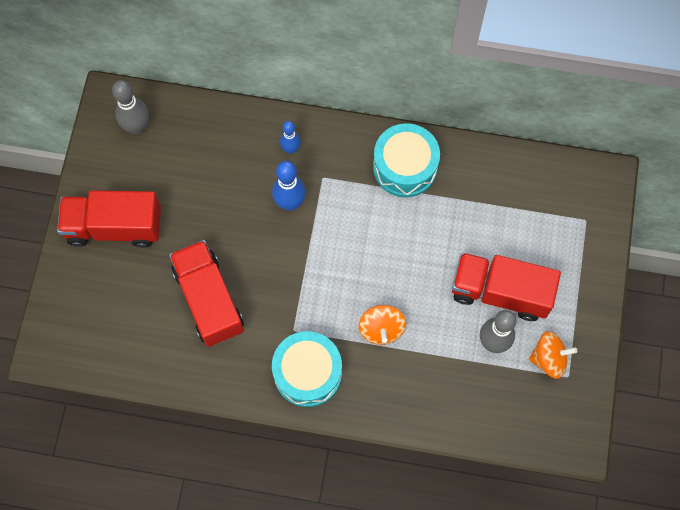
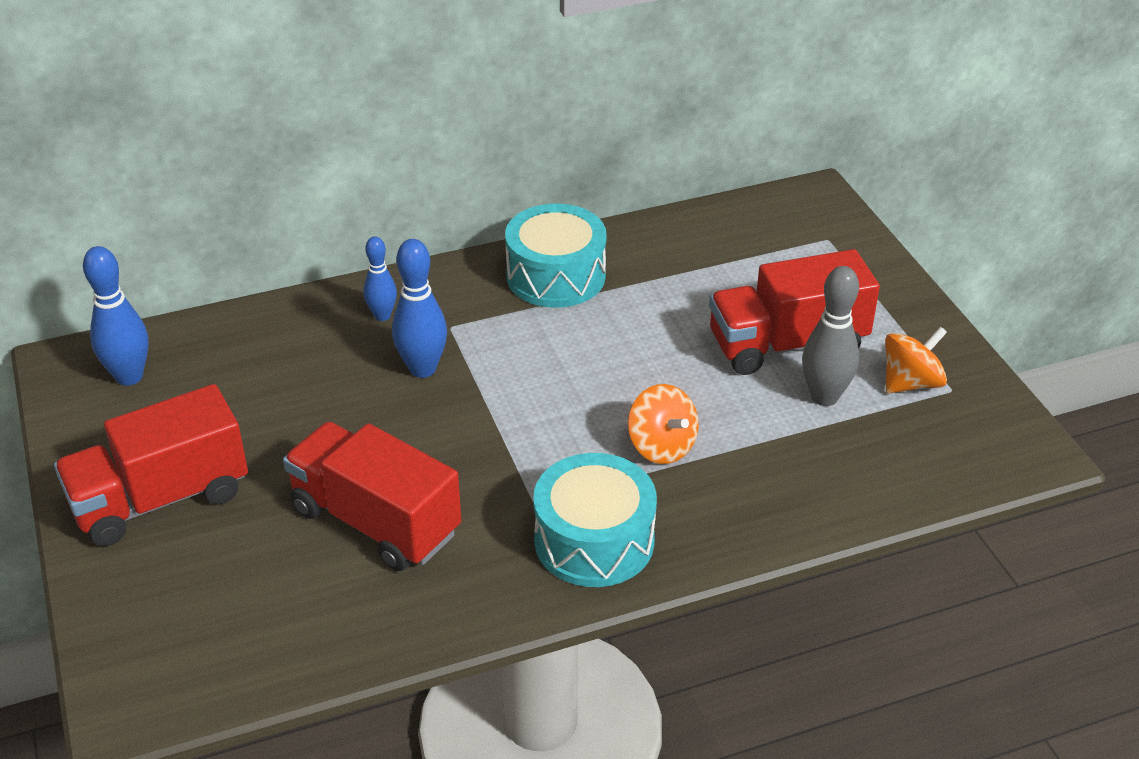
camera: 30 degrees left, 30 degrees down
grey bowling pin [112,80,149,135] -> blue bowling pin [83,246,149,386]

